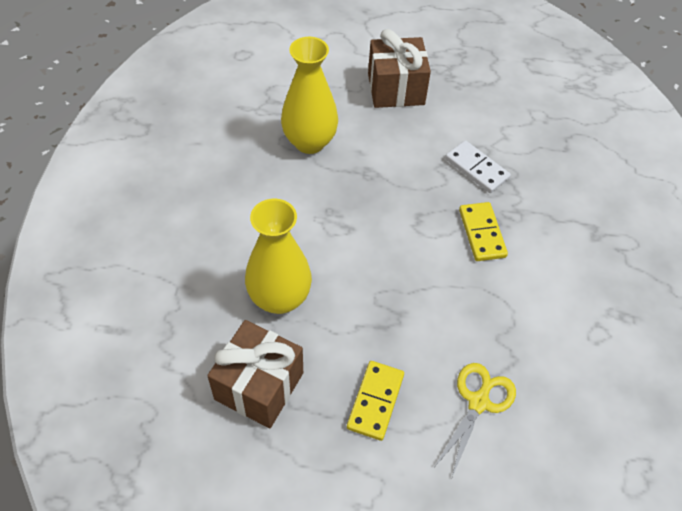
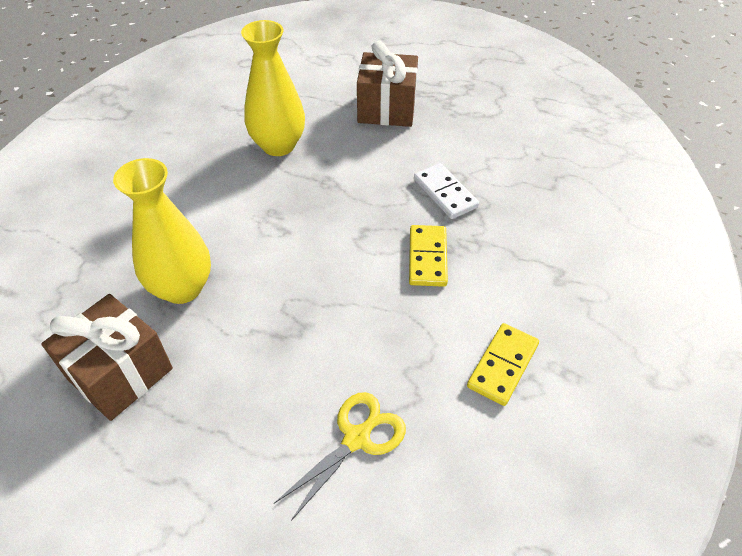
camera: 15 degrees right, 5 degrees down
yellow domino [347,361,404,441] -> yellow domino moved to [467,323,539,406]

